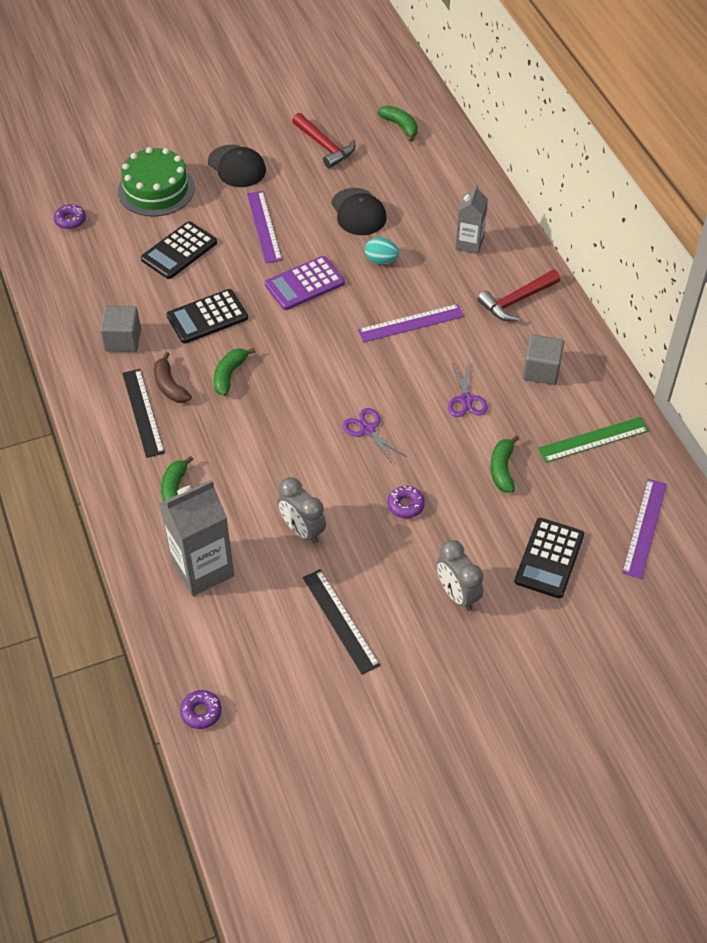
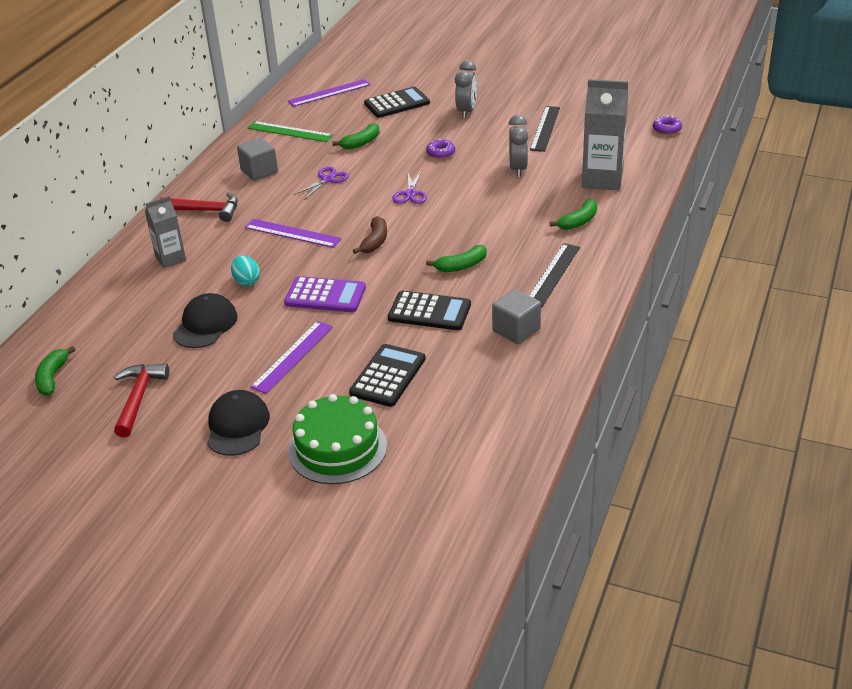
camera: 135 degrees left, 15 degrees down
purple donut [54,204,86,229] -> none
black calculator [141,221,217,279] -> black calculator turned 60 degrees counterclockwise [349,344,426,407]
brown banana [154,352,192,403] -> brown banana moved to [353,216,387,254]

